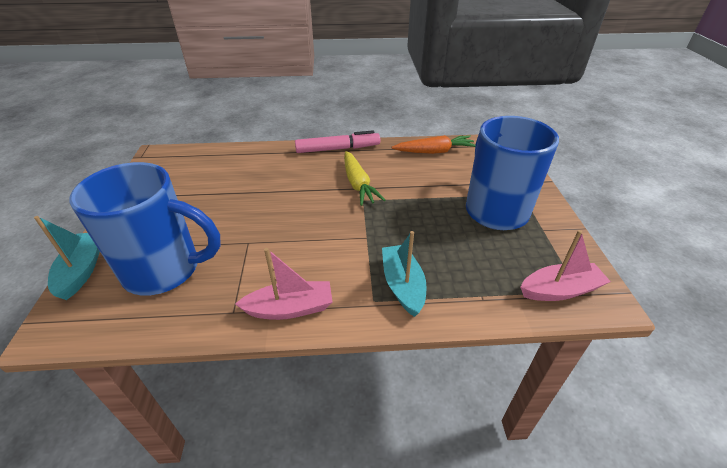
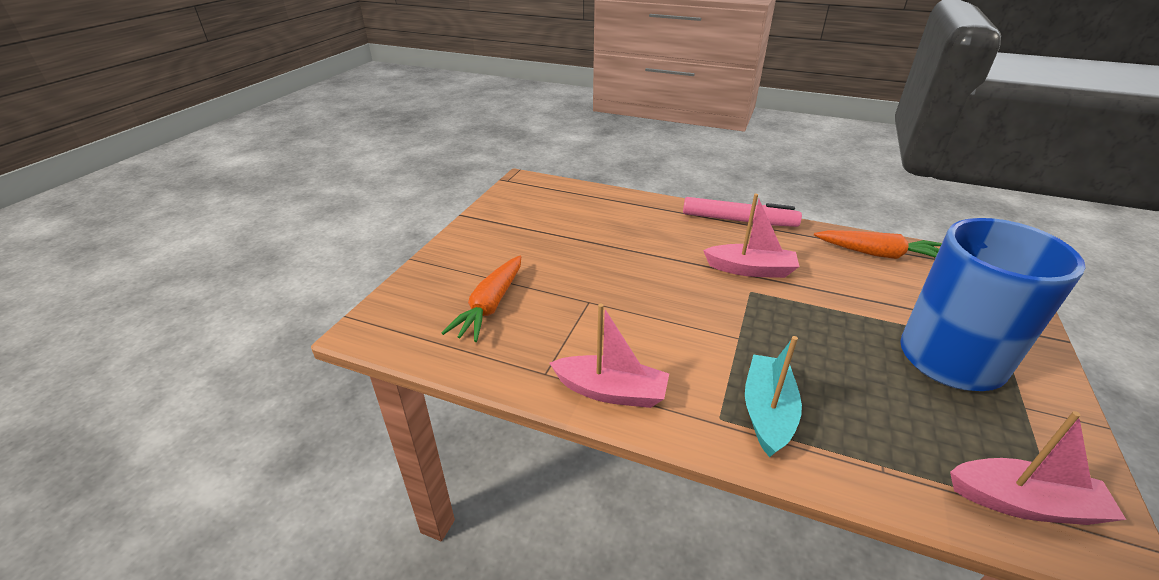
camera: 25 degrees right, 5 degrees down
turquoise boat [34,216,100,300] -> none
blue mug [69,162,221,296] -> orange carrot [442,256,521,342]
yellow carrot [344,151,385,206] -> pink boat [703,194,799,278]

